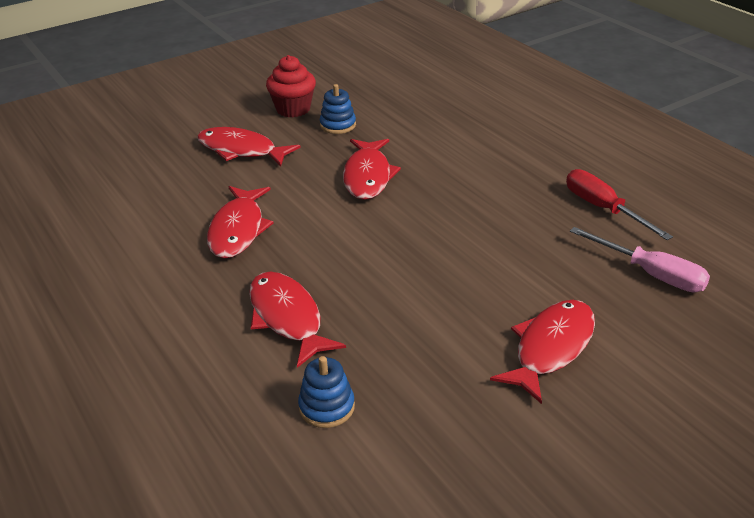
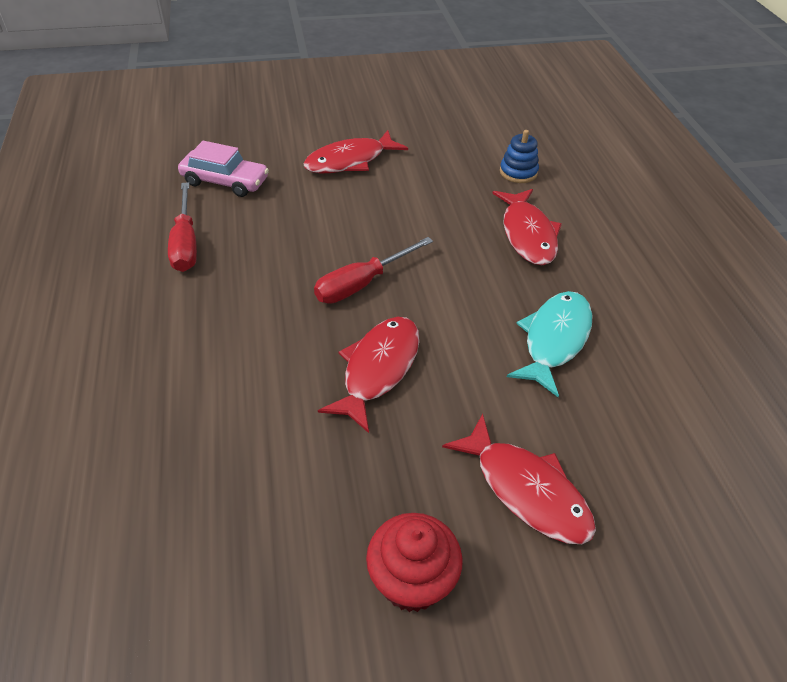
camera: 160 degrees left, 10 degrees up
red fish [207,186,274,258] -> turquoise fish [507,291,592,397]
blue stacking toy [320,84,356,134] -> none
pink screwdriver [570,227,710,292] -> pink car [178,141,269,197]
none -> red screwdriver [314,237,433,304]

